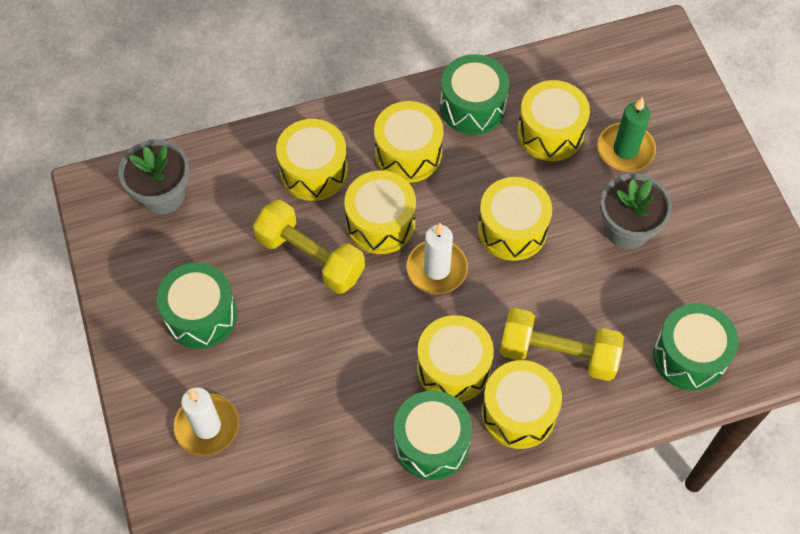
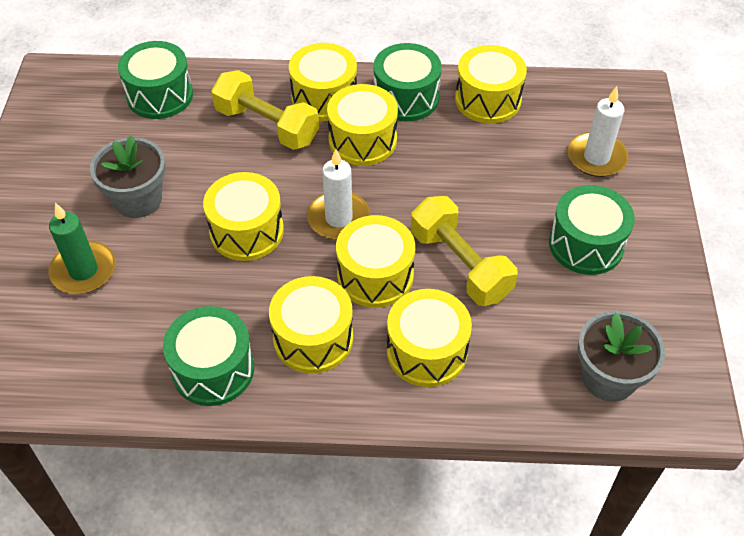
camera: 160 degrees left, 10 degrees down
yellow drum [517,80,590,161] -> yellow drum moved to [455,45,527,123]

